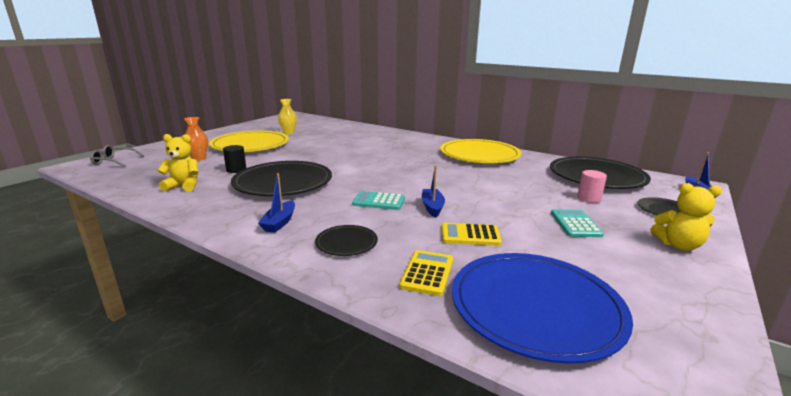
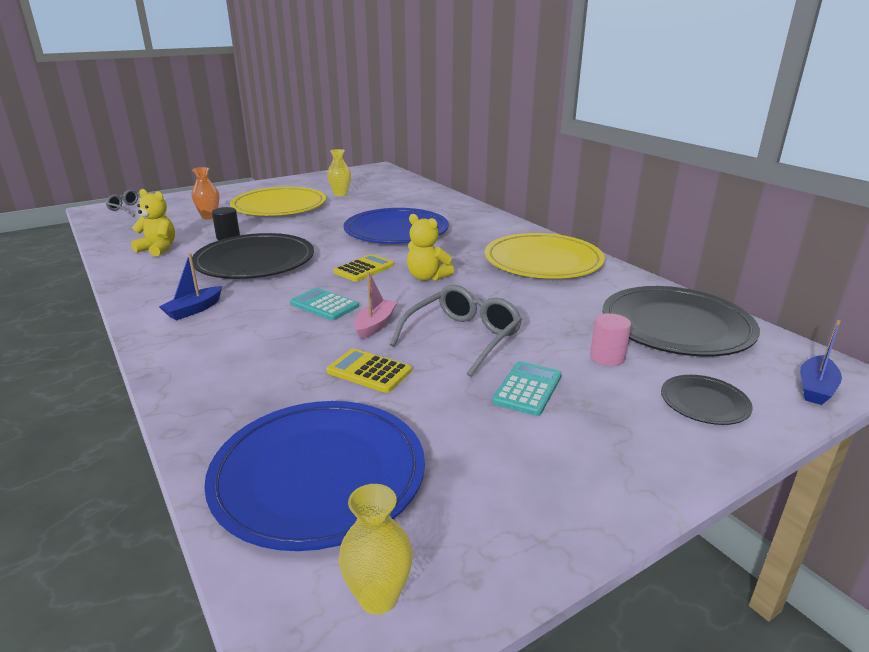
camera: 25 degrees right, 5 degrees up
black plate [315,225,378,256] -> none
yellow calculator [399,250,453,296] -> yellow calculator moved to [333,254,394,282]
blue boat [422,165,445,218] -> pink boat [354,272,397,339]
yellow teddy bear [650,183,722,251] -> yellow teddy bear moved to [407,214,454,281]
none -> yellow vase [339,484,413,614]
none -> blue plate [343,208,449,244]
none -> grey glasses [390,285,522,377]

